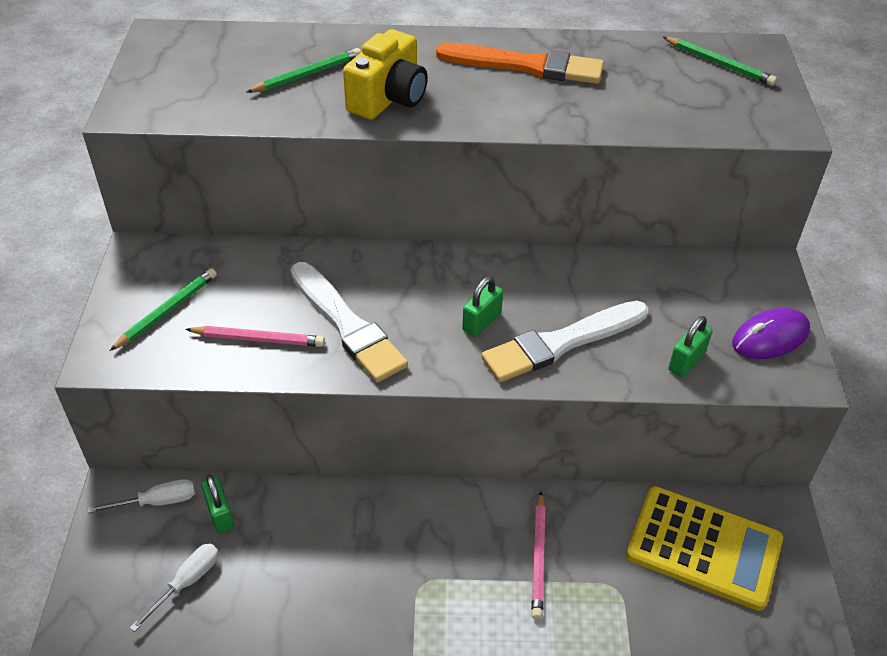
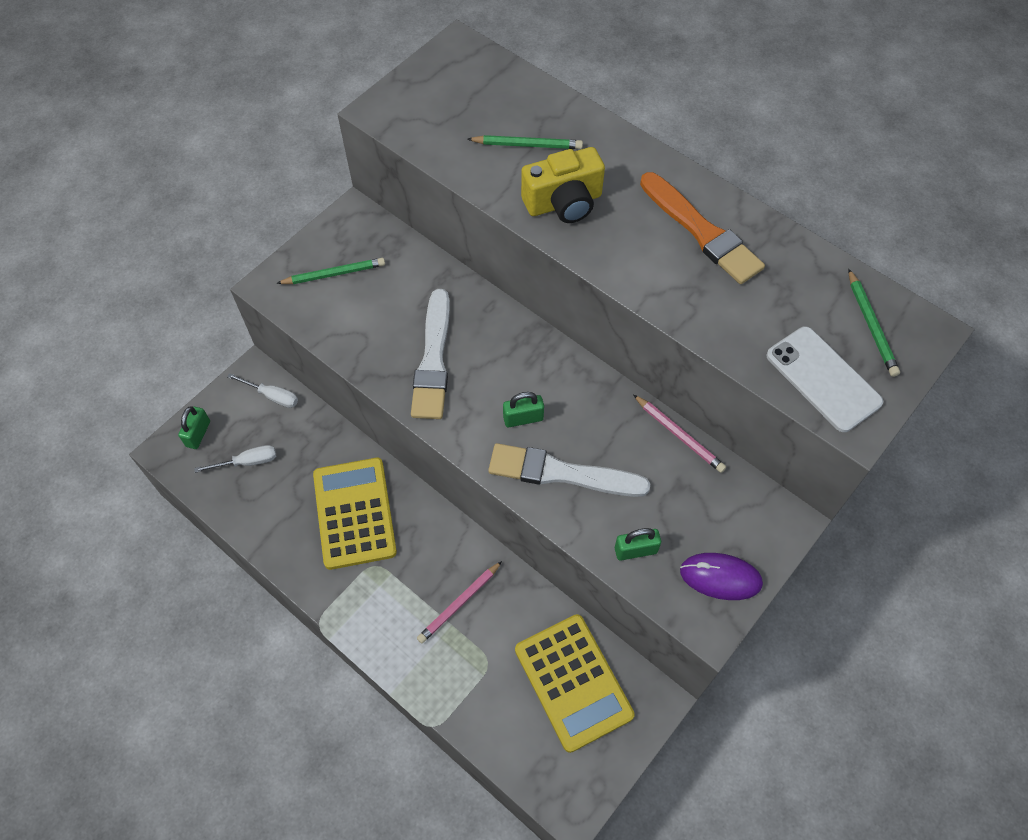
camera: 40 degrees right, 15 degrees up
pink pencil [185,326,325,347] -> pink pencil moved to [633,394,726,473]
green padlock [201,475,234,534] -> green padlock moved to [178,406,210,449]
none -> yellow calculator [313,458,397,570]
none -> white phone [766,326,883,432]

